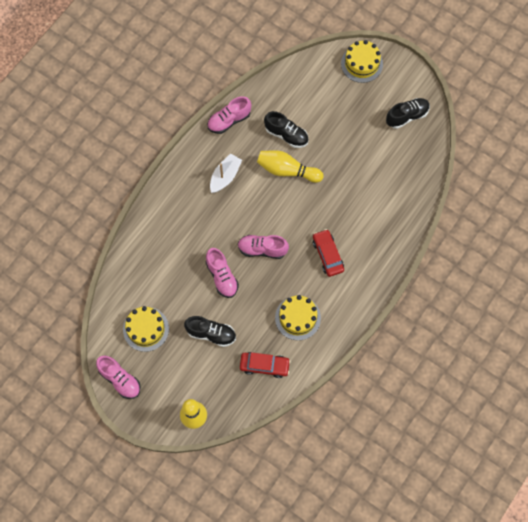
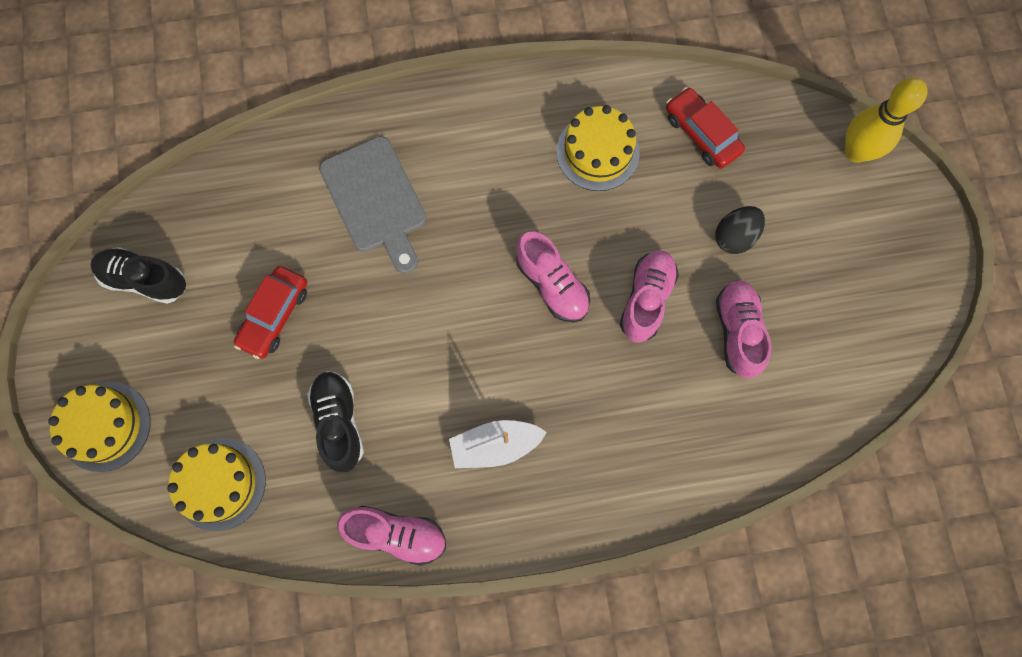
camera: 135 degrees left, 5 degrees up
pink shoe [96,356,141,399] -> pink shoe moved to [716,280,771,379]
yellow cake [123,306,169,352] -> yellow cake moved to [167,438,266,531]
black shoe [184,316,236,347] -> black egg [715,206,765,254]
yellow bowling pin [257,150,324,183] -> none
red car [313,229,344,277] -> red car moved to [234,266,307,359]
none -> grey cutting board [319,136,426,274]

